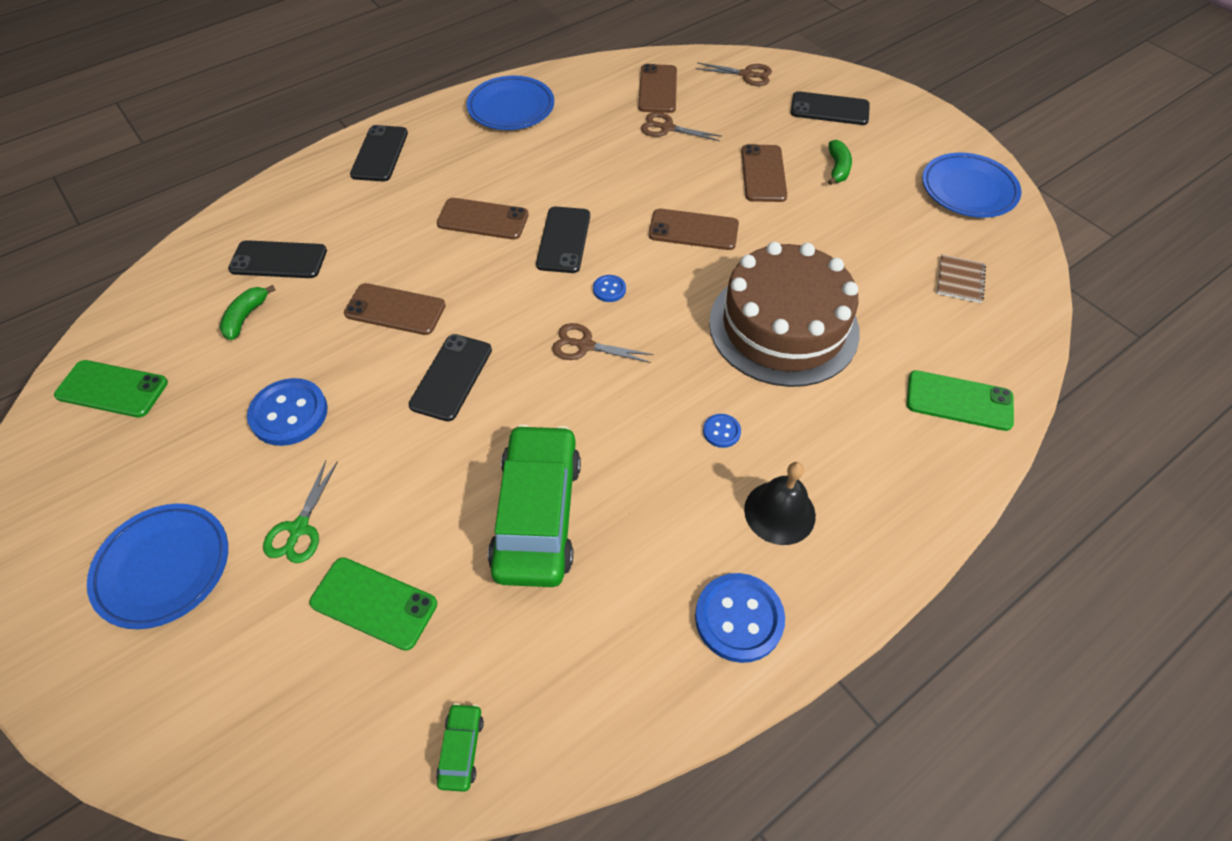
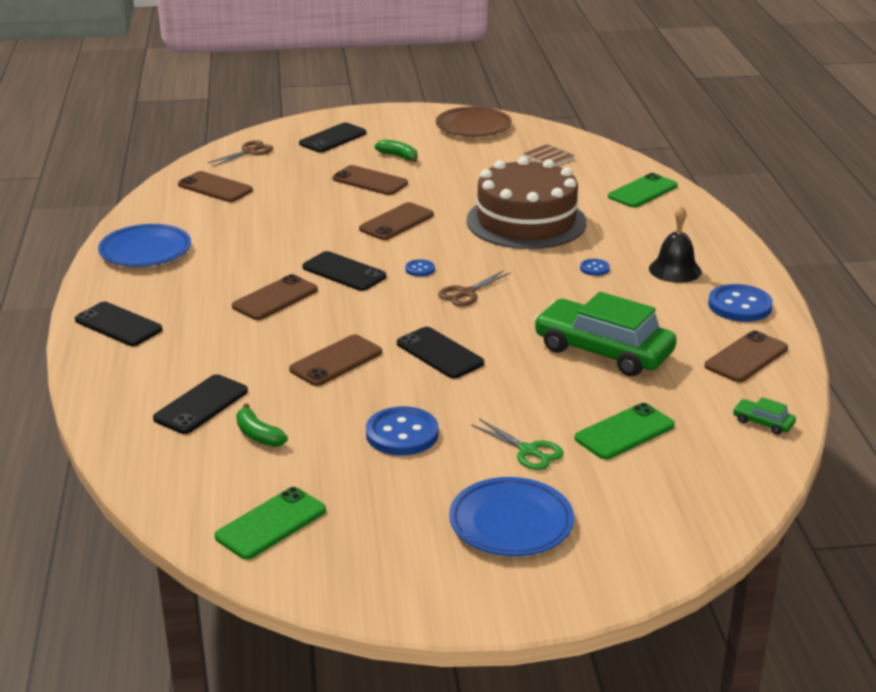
camera: 60 degrees left, 25 degrees down
brown scissors [641,112,722,141] -> none
blue plate [922,153,1021,218] -> brown plate [436,107,512,137]
none -> brown phone [704,330,788,382]

